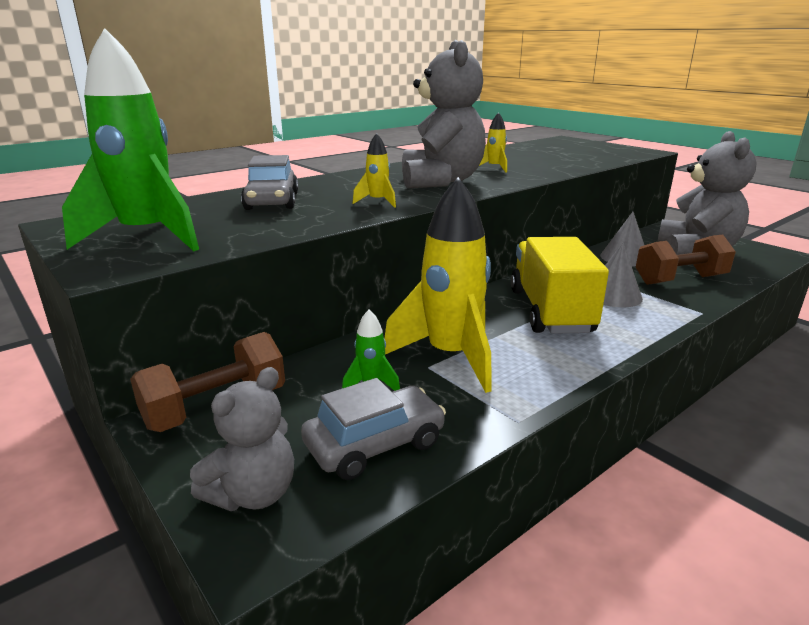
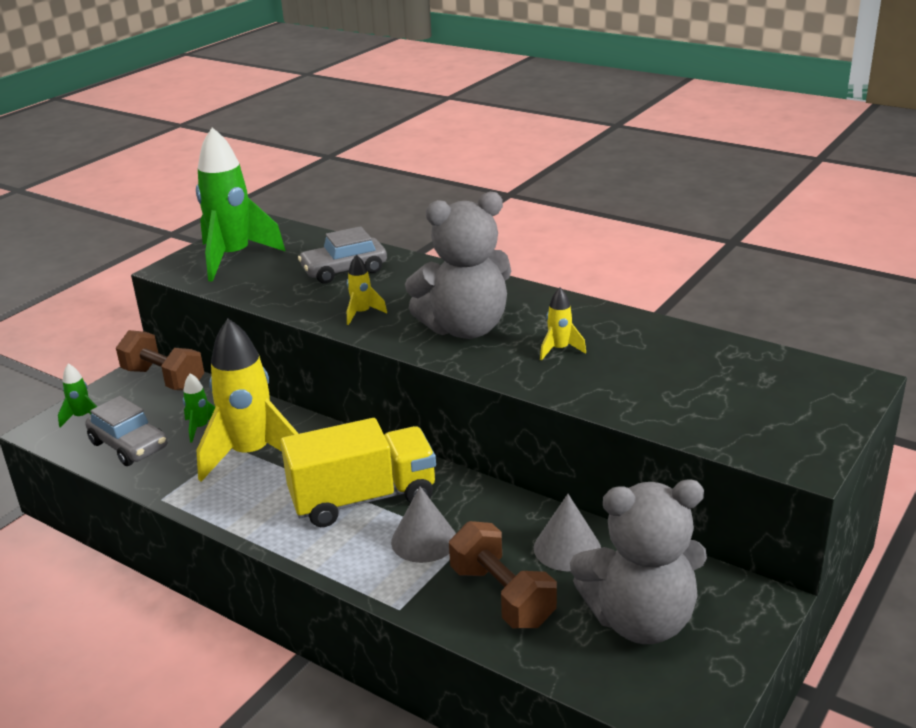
camera: 75 degrees right, 5 degrees up
grey teddy bear [190,367,294,511] -> green rocket [58,364,97,427]

